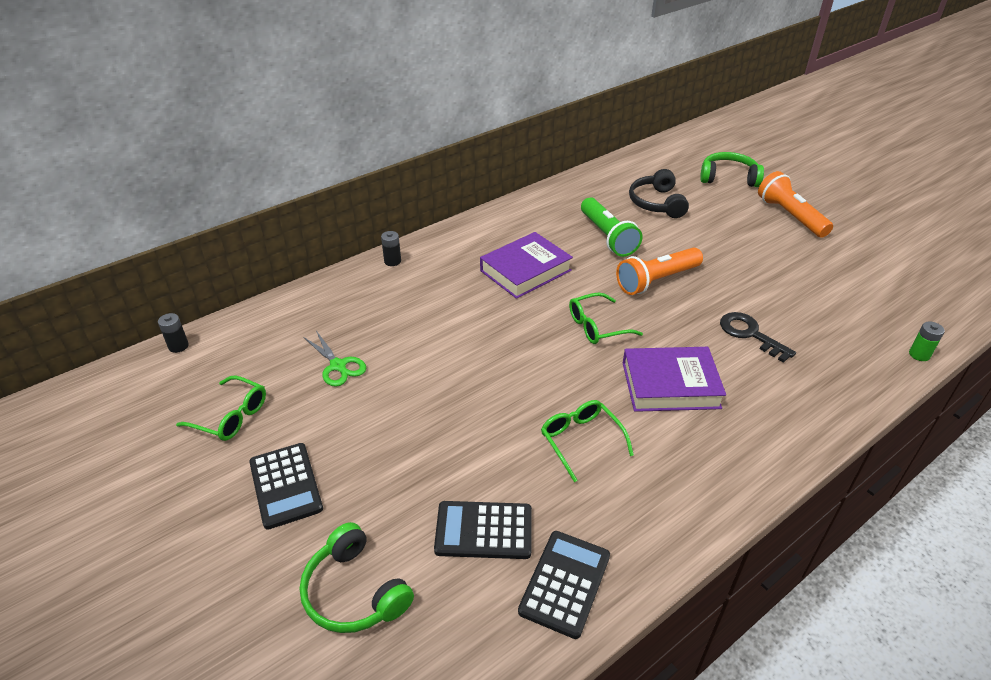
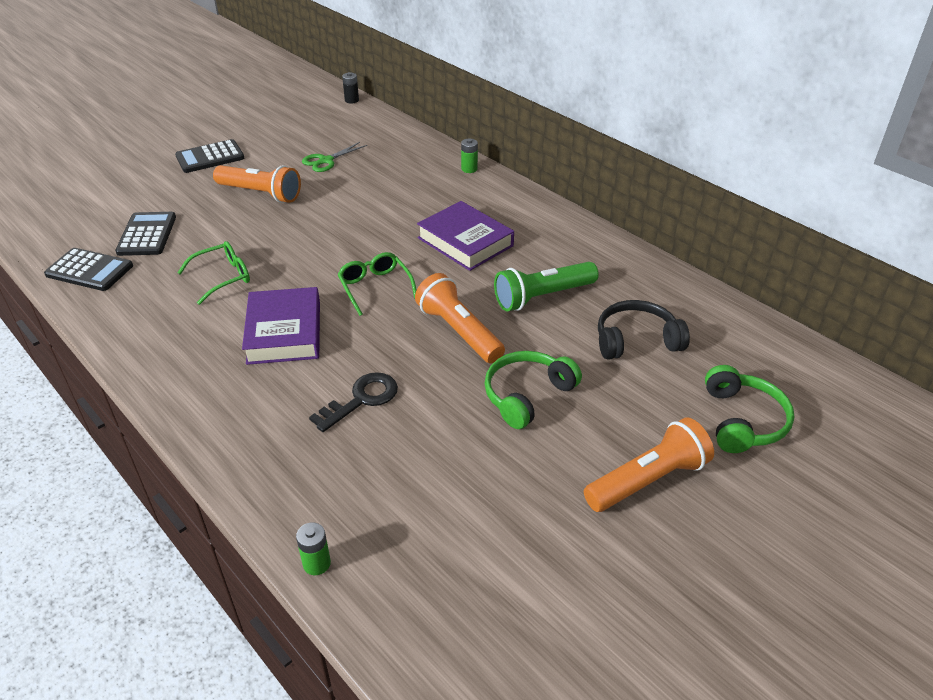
camera: 85 degrees right, 0 degrees up
green glasses [176,376,266,441] -> none
green headphones [300,522,414,633] -> green headphones moved to [485,351,582,429]
black battery [381,231,401,266] -> green battery [461,139,478,173]
none -> orange flashlight [213,165,301,203]

